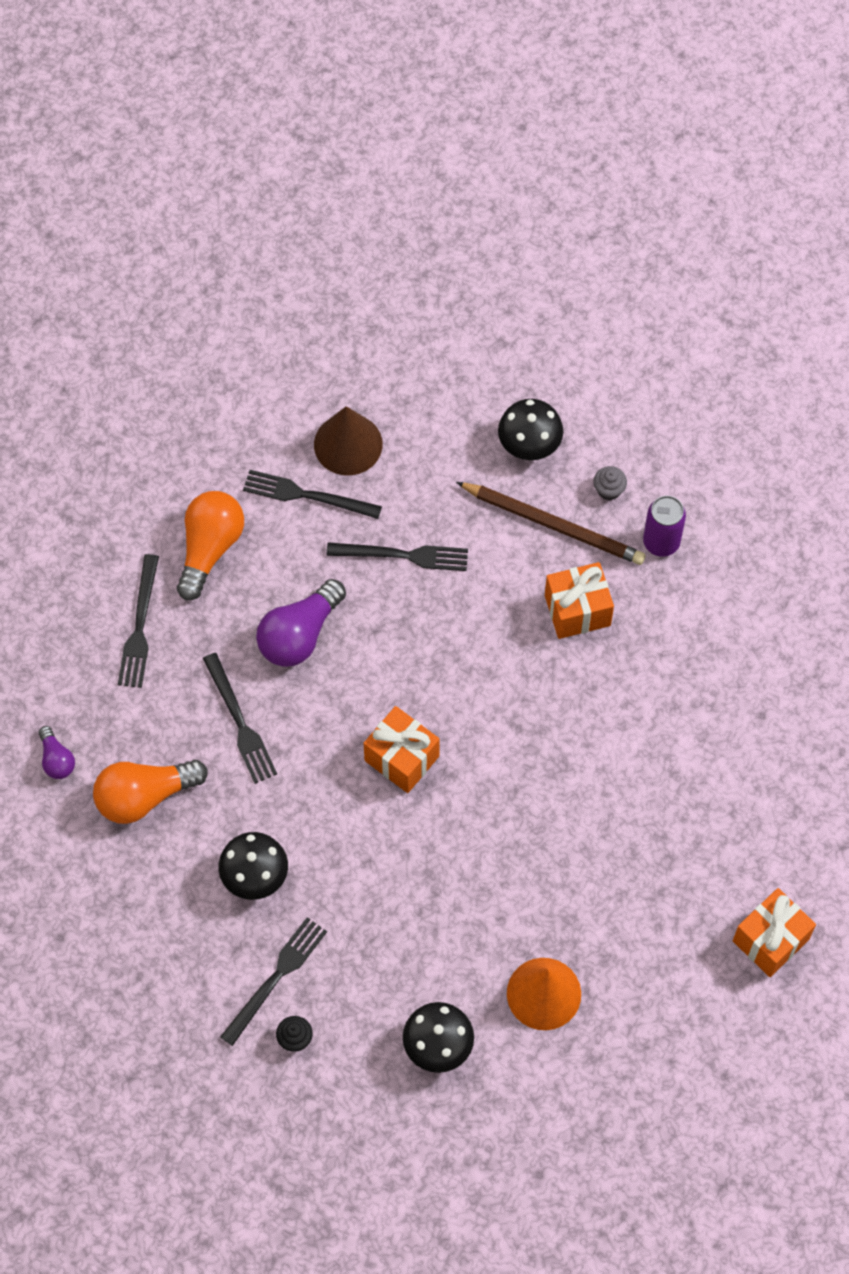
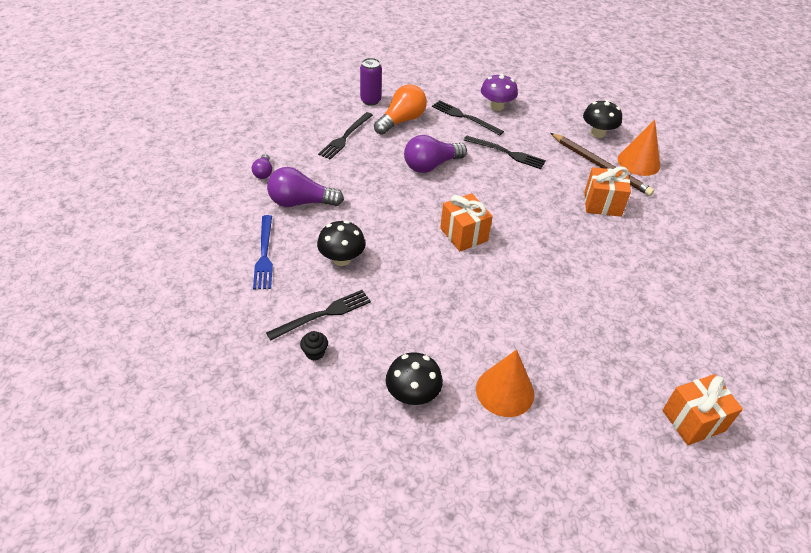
camera: 20 degrees right, 20 degrees down
orange light bulb [93,759,208,824] -> purple light bulb [267,167,344,207]
black fork [203,653,277,784] -> none
brown cone [314,406,383,475] -> purple mushroom [481,73,518,111]
grey cupcake [593,466,627,500] -> orange cone [618,120,660,176]
purple can [643,496,686,557] -> purple can moved to [360,58,382,106]
none -> blue fork [253,215,273,290]

